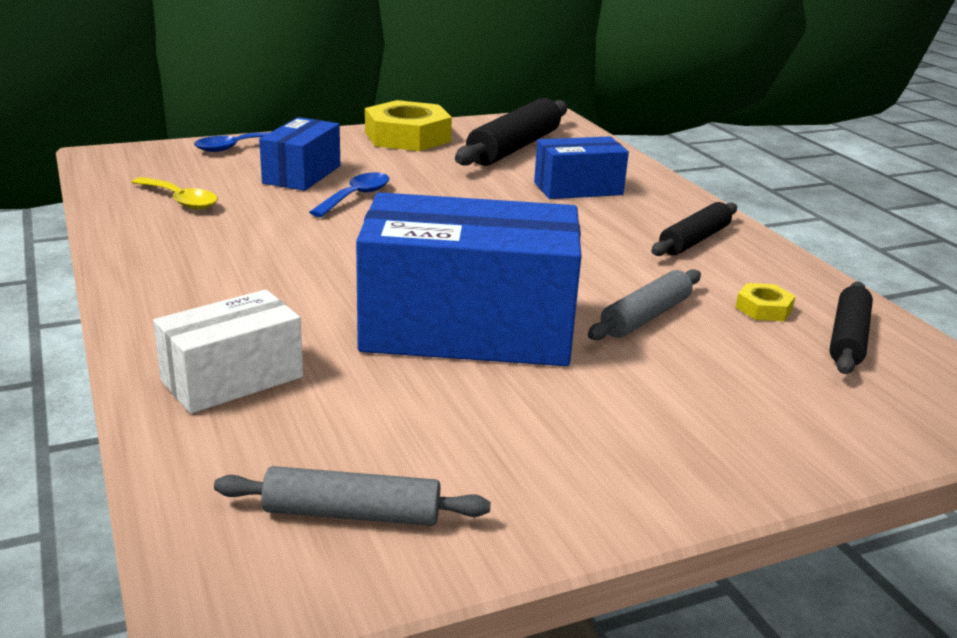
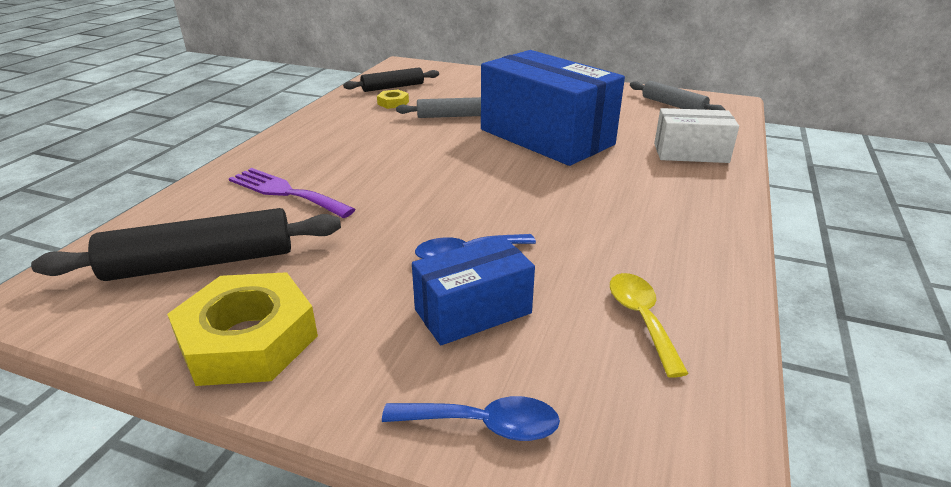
camera: 135 degrees left, 5 degrees up
blue box [534,136,629,199] -> purple fork [229,168,356,218]
black rolling pin [651,202,737,256] -> none

